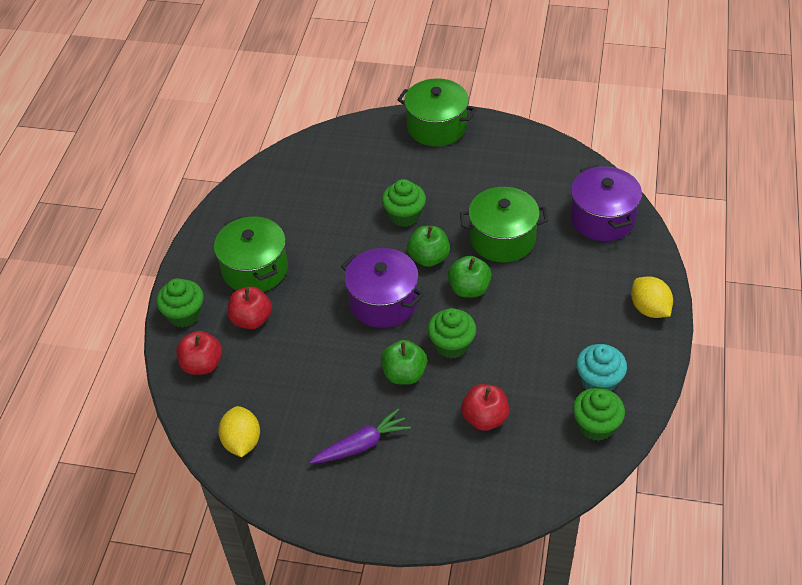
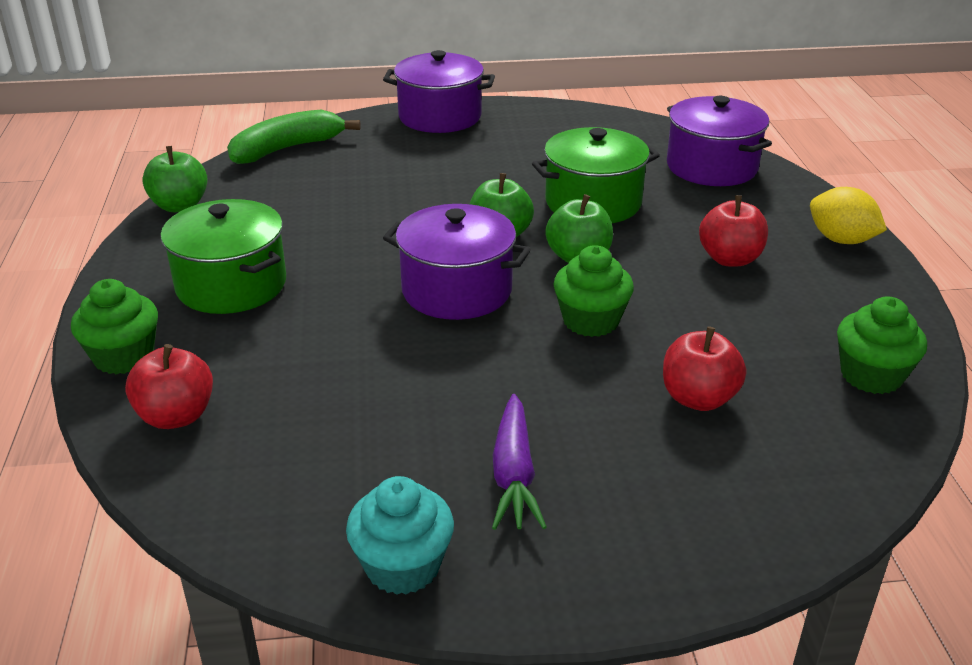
camera: 20 degrees left, 15 degrees down
yellow lemon [218,406,260,457] -> none
red apple [228,286,272,329] -> red apple moved to [699,195,768,266]
purple carrot [310,409,411,464] -> purple carrot turned 135 degrees clockwise [492,394,547,530]
green apple [381,340,427,385] -> green apple moved to [142,146,208,212]
green cupcake [382,179,426,227] -> none
green pot [397,78,476,147] -> purple pot [383,50,495,133]
turquoise cupcake [576,344,627,391] -> turquoise cupcake moved to [346,476,454,595]
none -> green banana [227,110,360,164]

